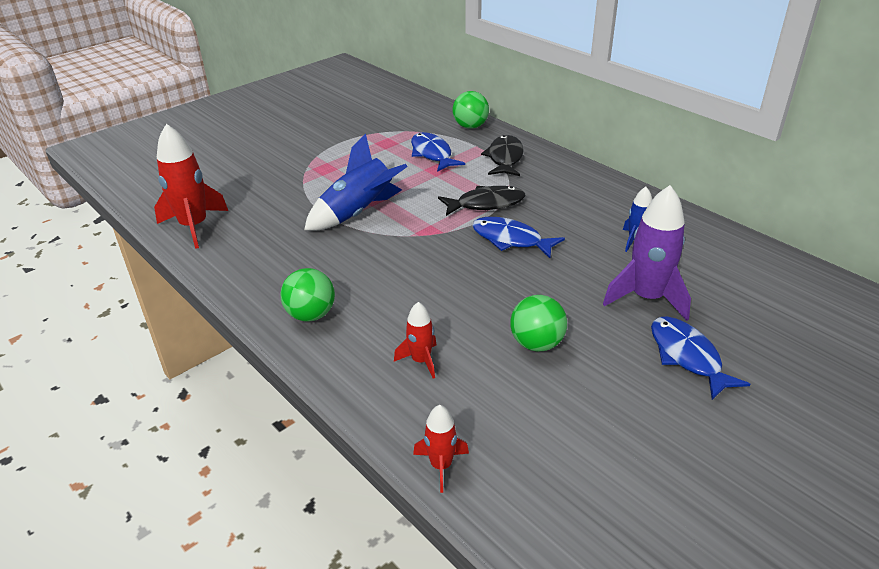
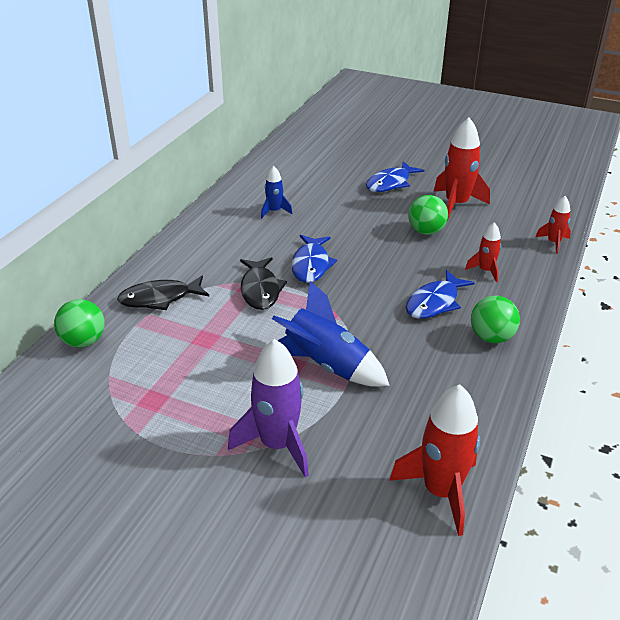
camera: 115 degrees left, 0 degrees up
blue fish [411,132,465,172] -> blue fish moved to [406,270,475,319]
black fish [438,186,525,216] -> black fish turned 150 degrees counterclockwise [240,257,287,310]
purple rocket [603,185,691,321] -> purple rocket moved to [228,339,309,477]
none -> red rocket [434,117,490,221]

